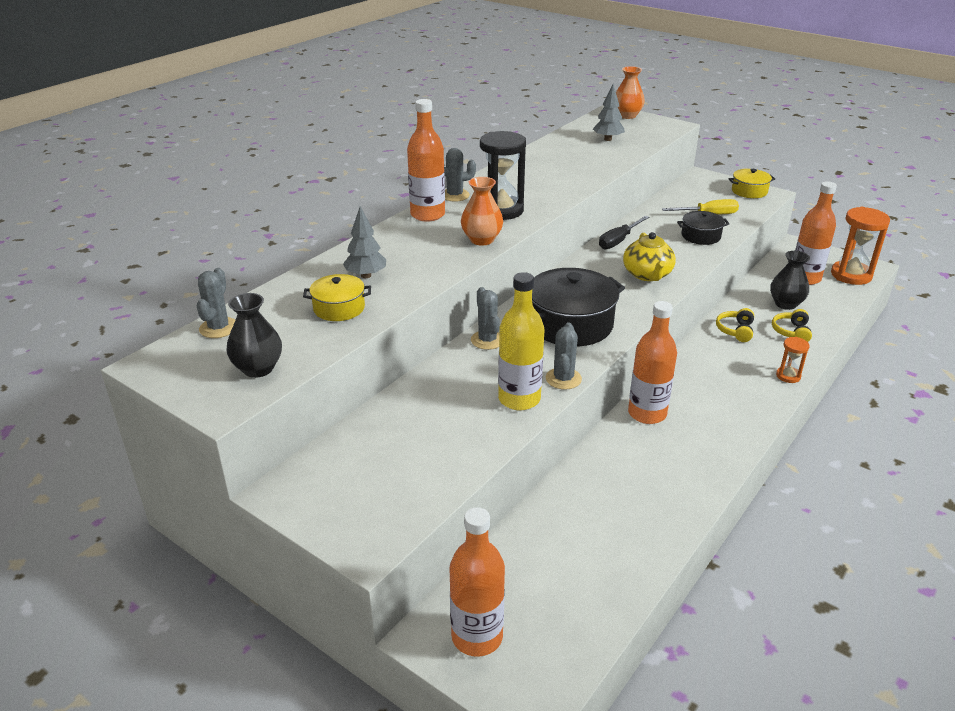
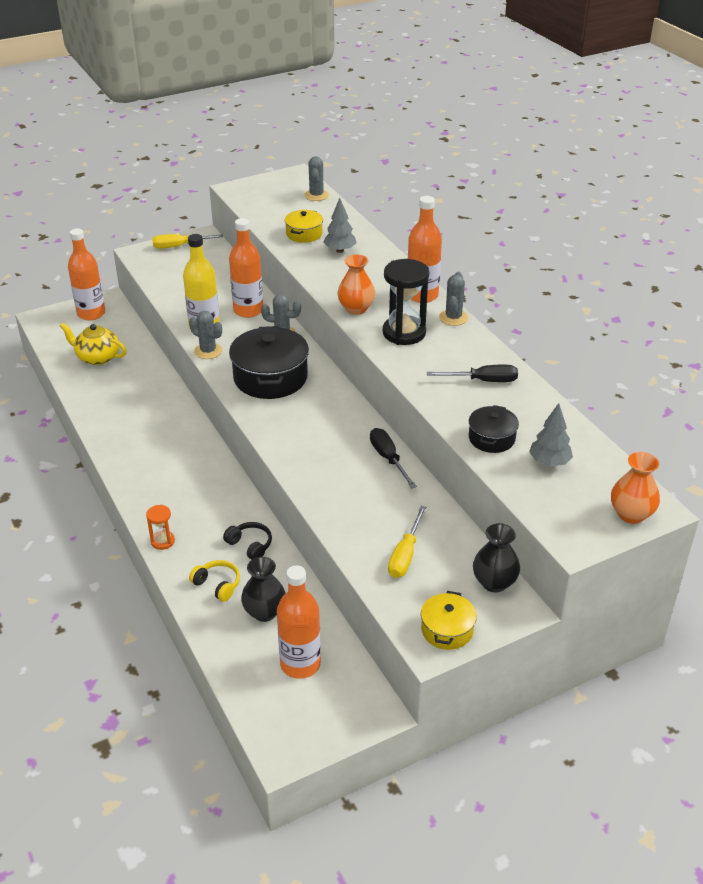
camera: 115 degrees right, 5 degrees up
grey cactus [197,268,235,338] -> grey cactus turned 60 degrees clockwise [304,156,329,201]
black vase [227,293,282,378] -> black vase moved to [473,523,520,592]
yellow teapot [623,232,676,281] -> yellow teapot moved to [60,323,127,365]
orange bottle [628,301,677,424] -> orange bottle moved to [229,218,263,318]
black pot [677,211,729,245] -> black pot moved to [469,405,519,453]
yellow headphones [716,308,754,342] -> black headphones [223,522,272,560]
orange hourglass [831,207,890,285] -> none
none -> yellow screwdriver [152,234,223,249]
none -> black screwdriver [427,365,518,382]

